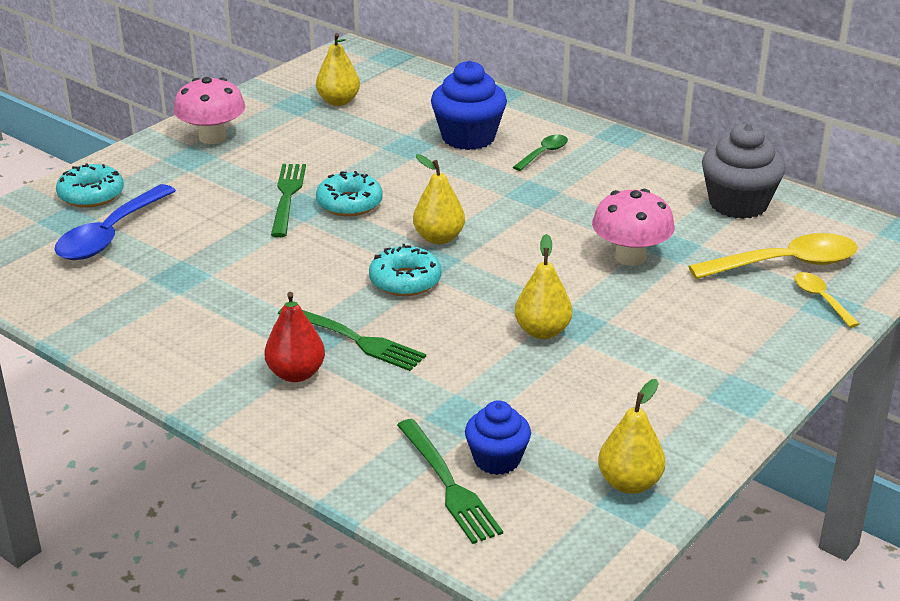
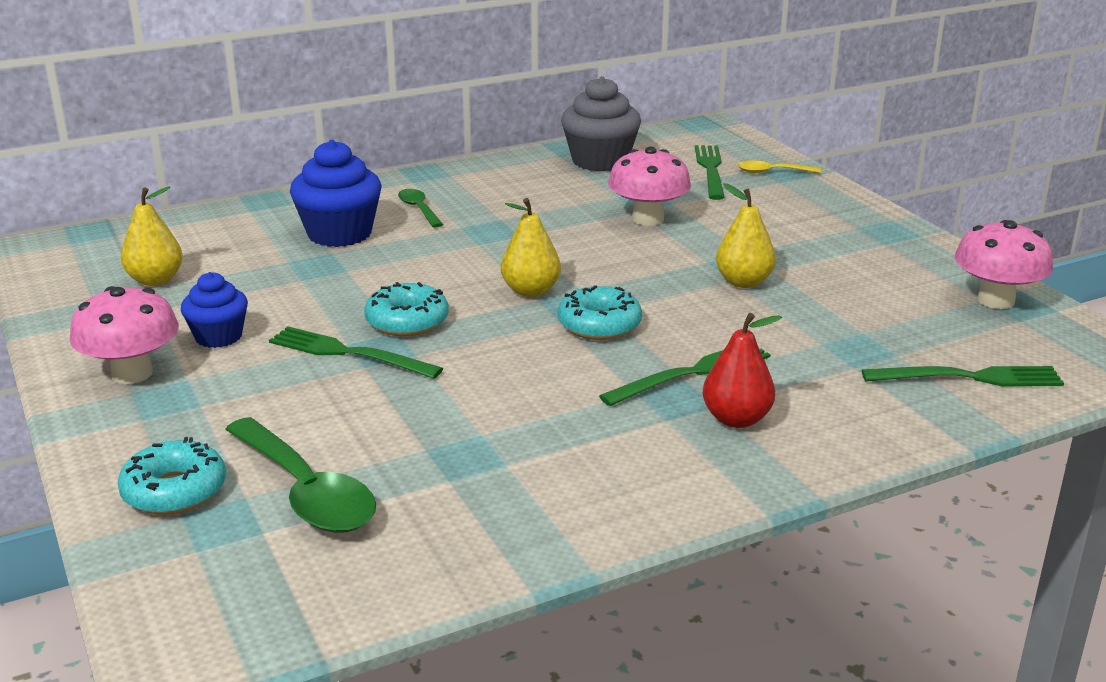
camera: 65 degrees left, 5 degrees down
blue spoon [55,184,176,260] -> green spoon [225,417,376,533]
blue cupcake [465,400,531,475] -> blue cupcake moved to [181,272,248,348]
yellow pear [598,379,666,494] -> pink mushroom [955,220,1053,309]
yellow spoon [688,233,858,279] -> green fork [695,145,725,200]

